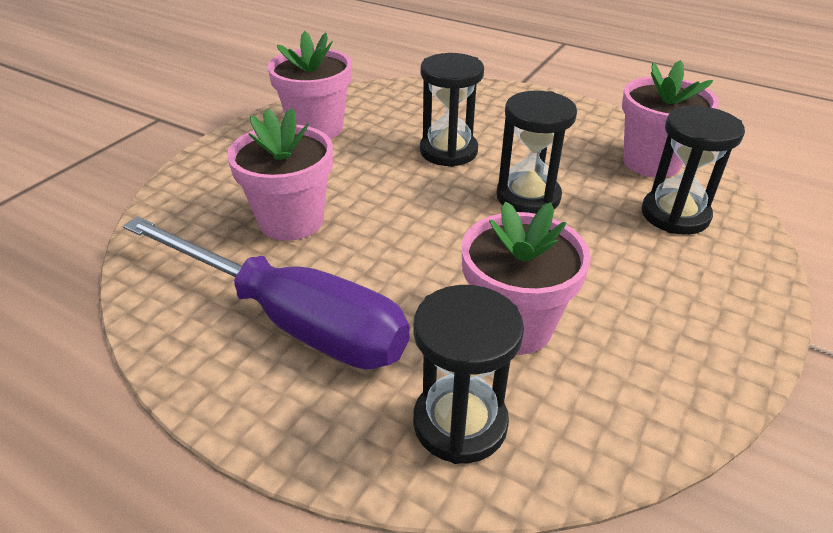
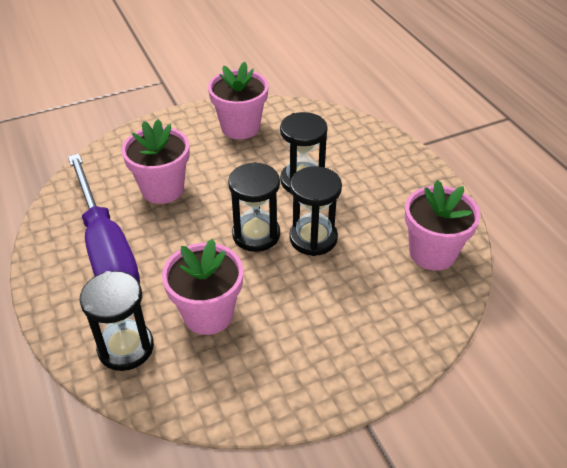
camera: 35 degrees right, 5 degrees up
black hourglass [642,106,745,235] -> black hourglass moved to [228,162,280,252]

